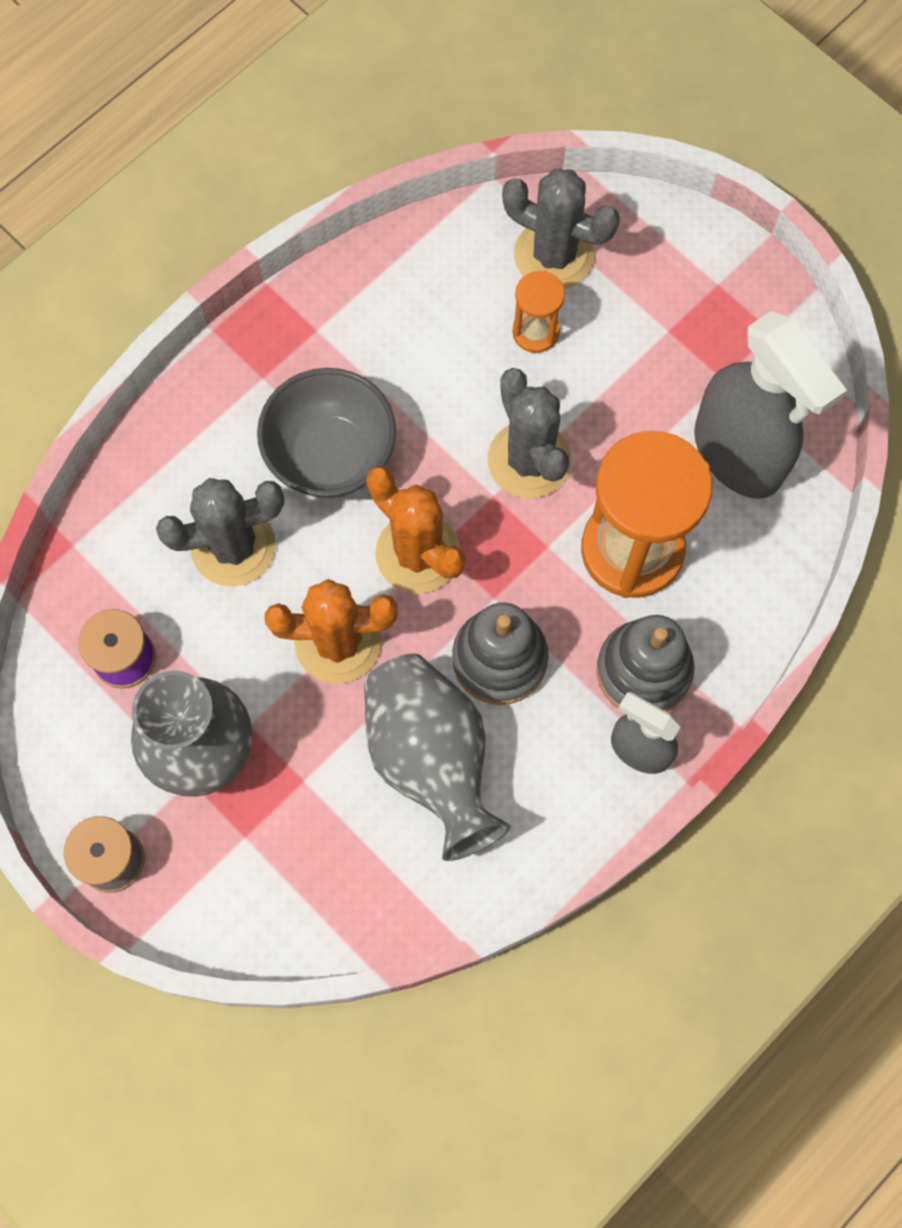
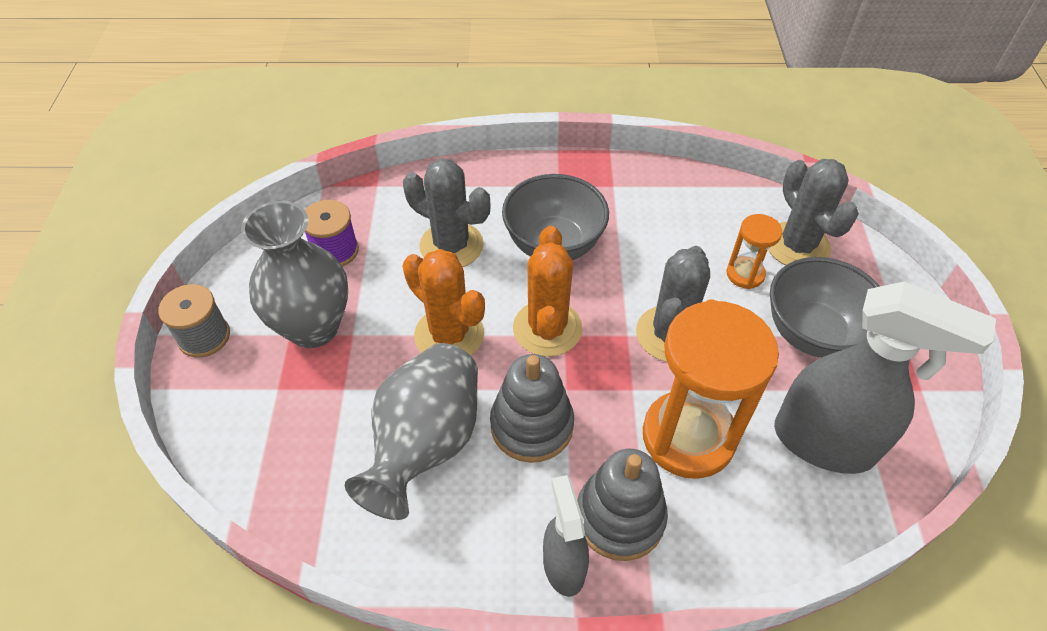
camera: 45 degrees right, 20 degrees down
grey spray bottle [694,311,847,499] -> grey spray bottle turned 75 degrees counterclockwise [774,281,996,474]
none -> grey bowl [770,257,880,358]

